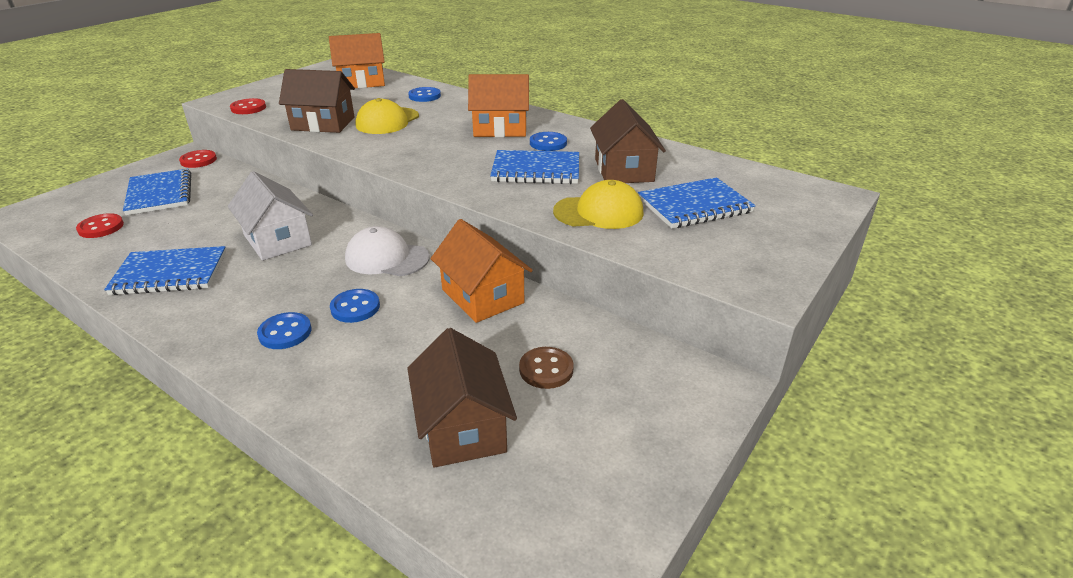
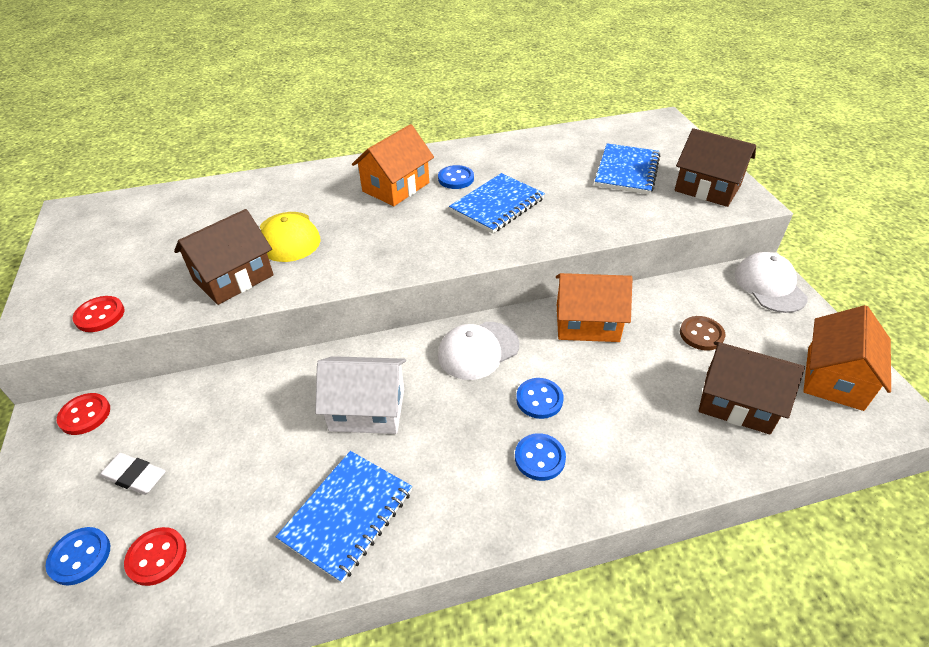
camera: 50 degrees left, 10 degrees up
blue notebook [123,169,191,215] -> white eraser [99,453,166,495]
orange house [329,33,385,88] -> orange house moved to [803,305,891,411]
blue button [408,87,441,102] -> blue button moved to [46,527,110,585]
yellow cap [553,180,644,229] -> none
brown house [590,99,666,183] -> brown house moved to [674,128,756,207]
none -> white cap [735,252,808,313]

